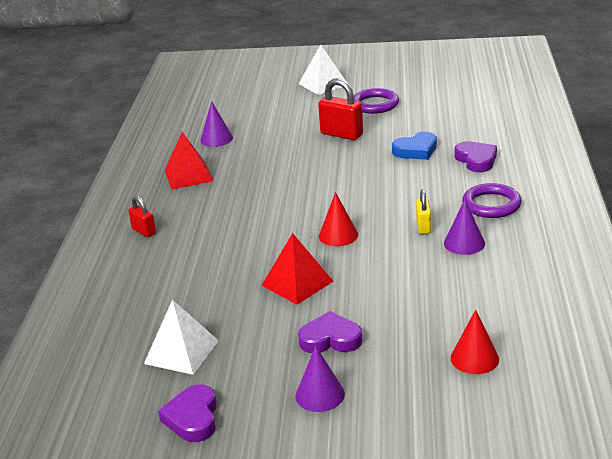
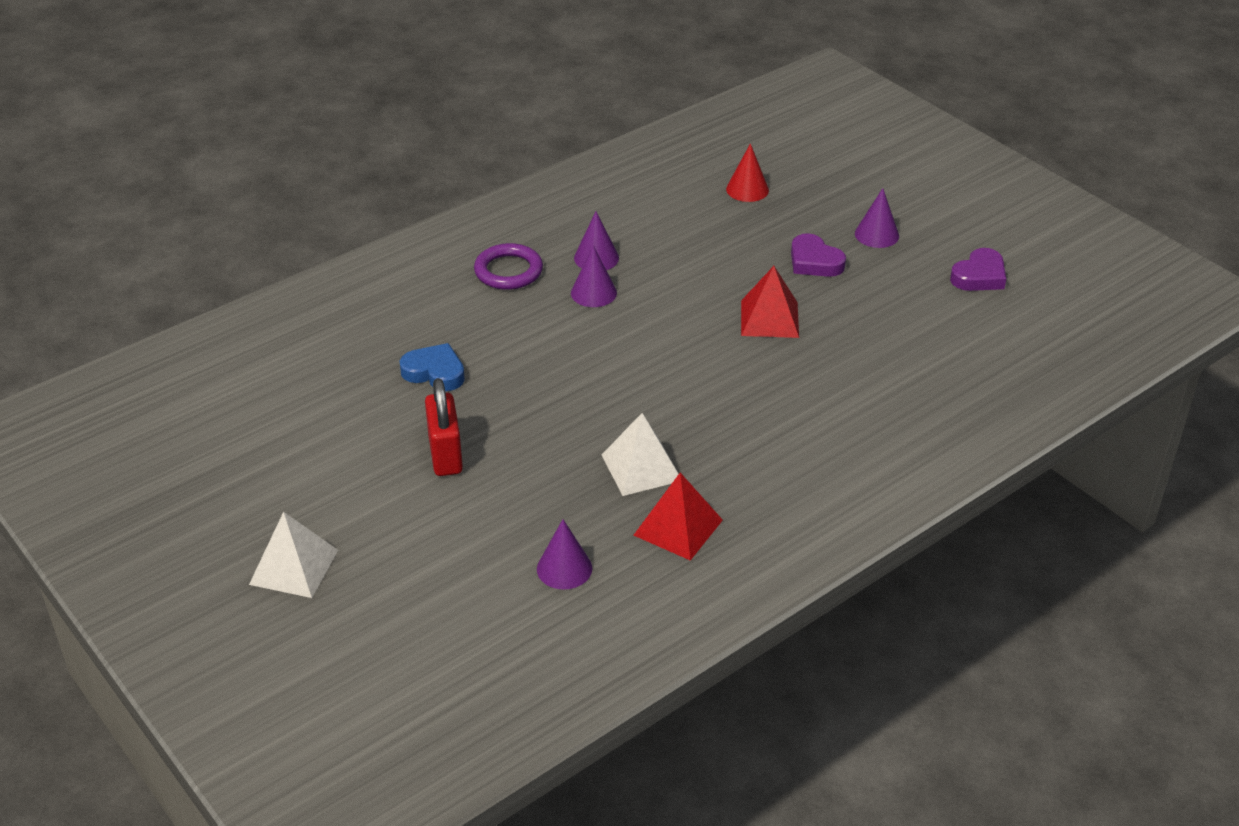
camera: 135 degrees left, 10 degrees up
red padlock [128,196,156,237] -> none
white pyramid [144,300,219,375] -> white pyramid moved to [602,413,678,496]
red cone [319,192,358,246] -> none
purple ring [354,88,399,114] -> none
yellow padlock [416,189,431,234] -> purple cone [571,245,617,307]
purple heart [454,141,497,172] -> none

